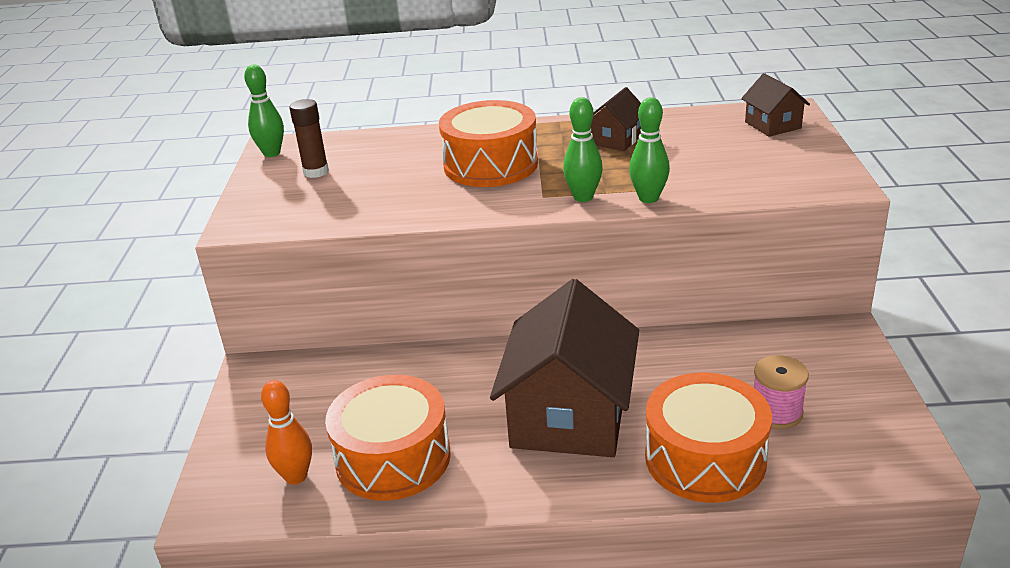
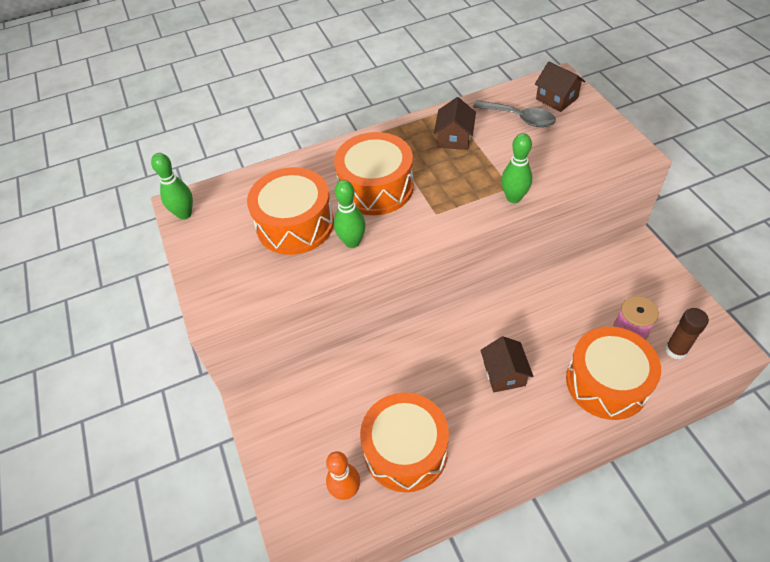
camera: 20 degrees left, 20 degrees up
brown glue stick [289,99,329,178] -> brown glue stick moved to [665,308,709,359]
brown house [490,279,639,457] -> brown house [480,336,534,392], size x0.46
green bowling pin [563,97,603,202] -> green bowling pin moved to [334,180,366,248]
none -> orange drum [247,167,334,255]
none -> grey spoon [473,100,556,127]

